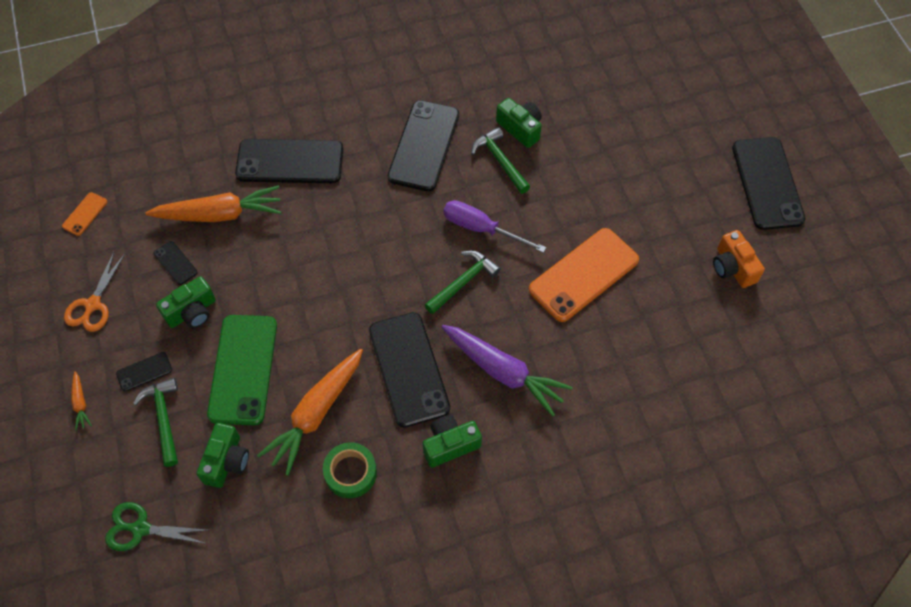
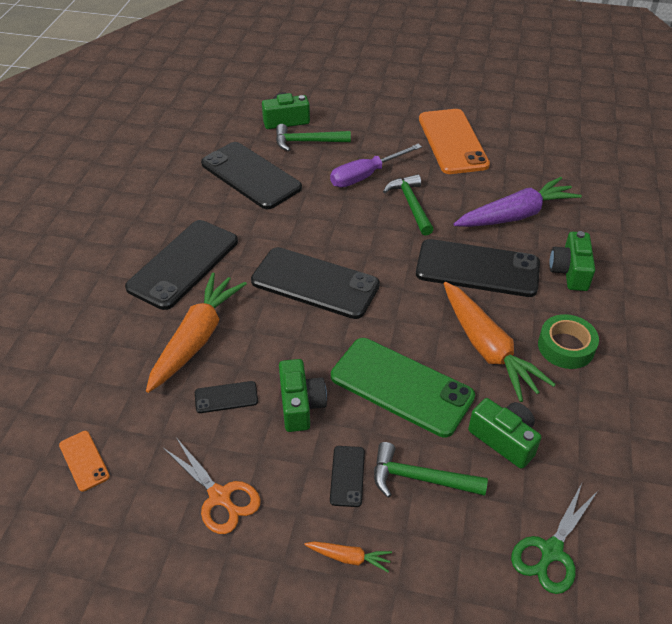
camera: 60 degrees left, 15 degrees down
orange camera [713,230,765,288] -> none
black phone [732,137,805,230] -> black phone moved to [251,247,380,319]

